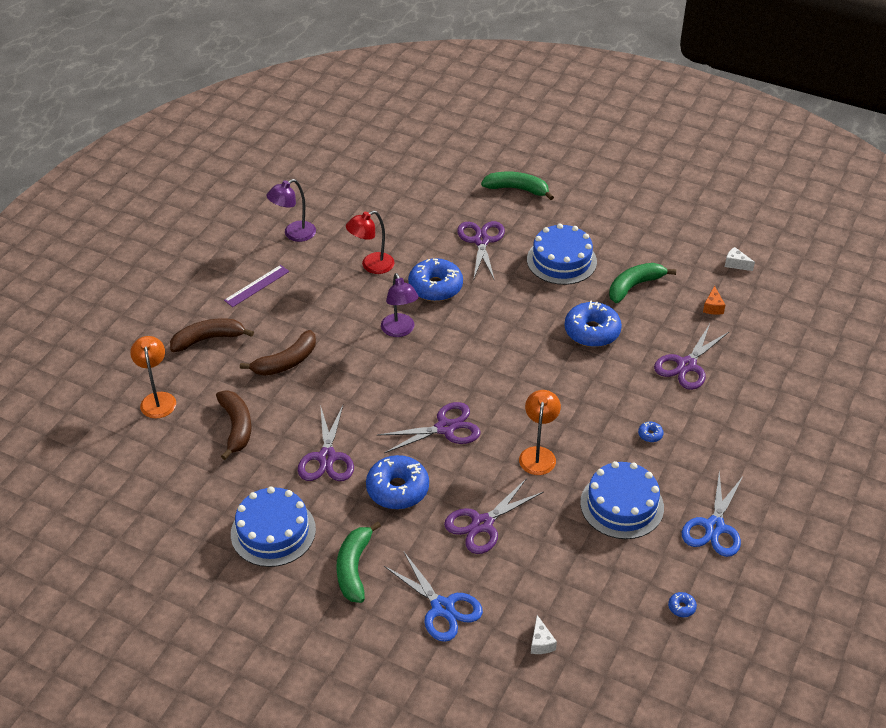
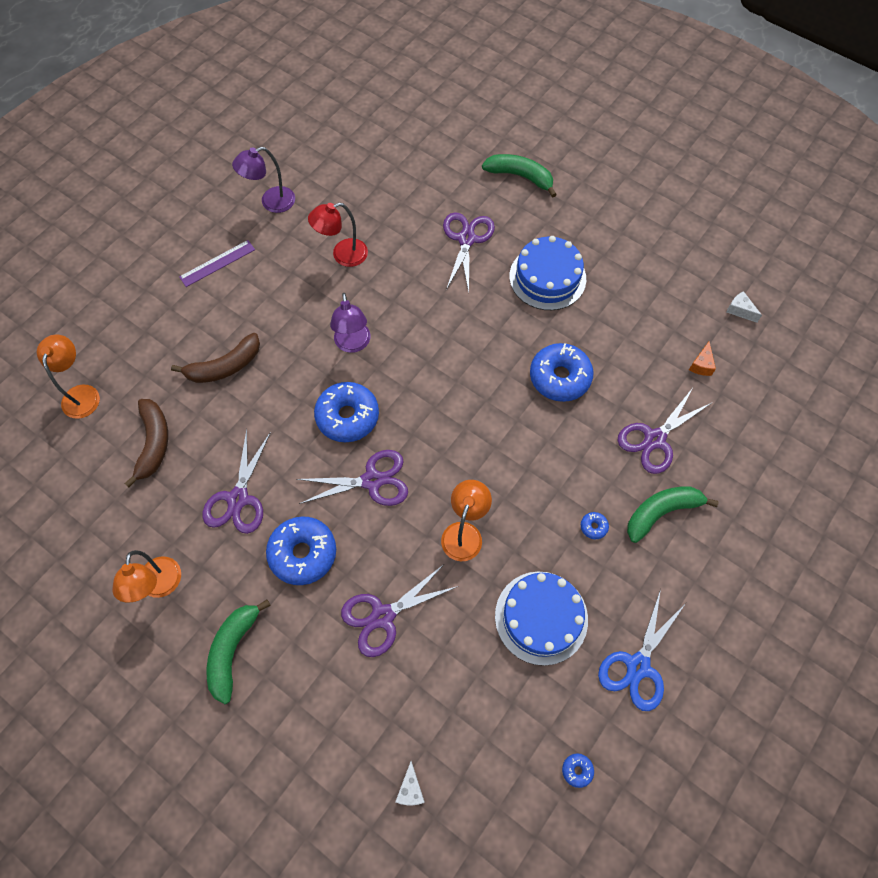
camera: 10 degrees right, 20 degrees up
brown banana [170,319,254,352] -> none
blue cake [231,487,316,567] -> orange lamp [112,550,181,603]
blue scissors [384,552,483,642] -> none
blue donut [408,258,463,301] -> blue donut moved to [314,382,379,442]
green banana [609,263,676,303] -> green banana moved to [627,487,719,543]

